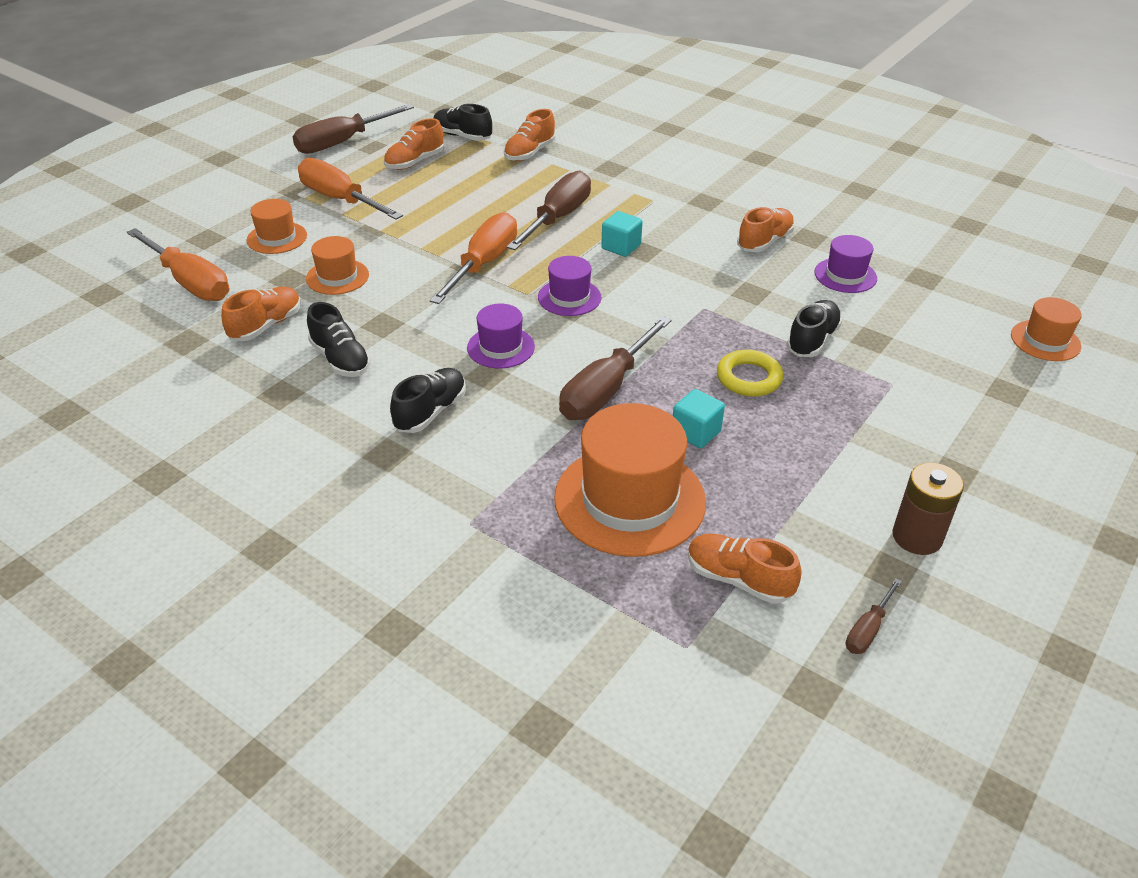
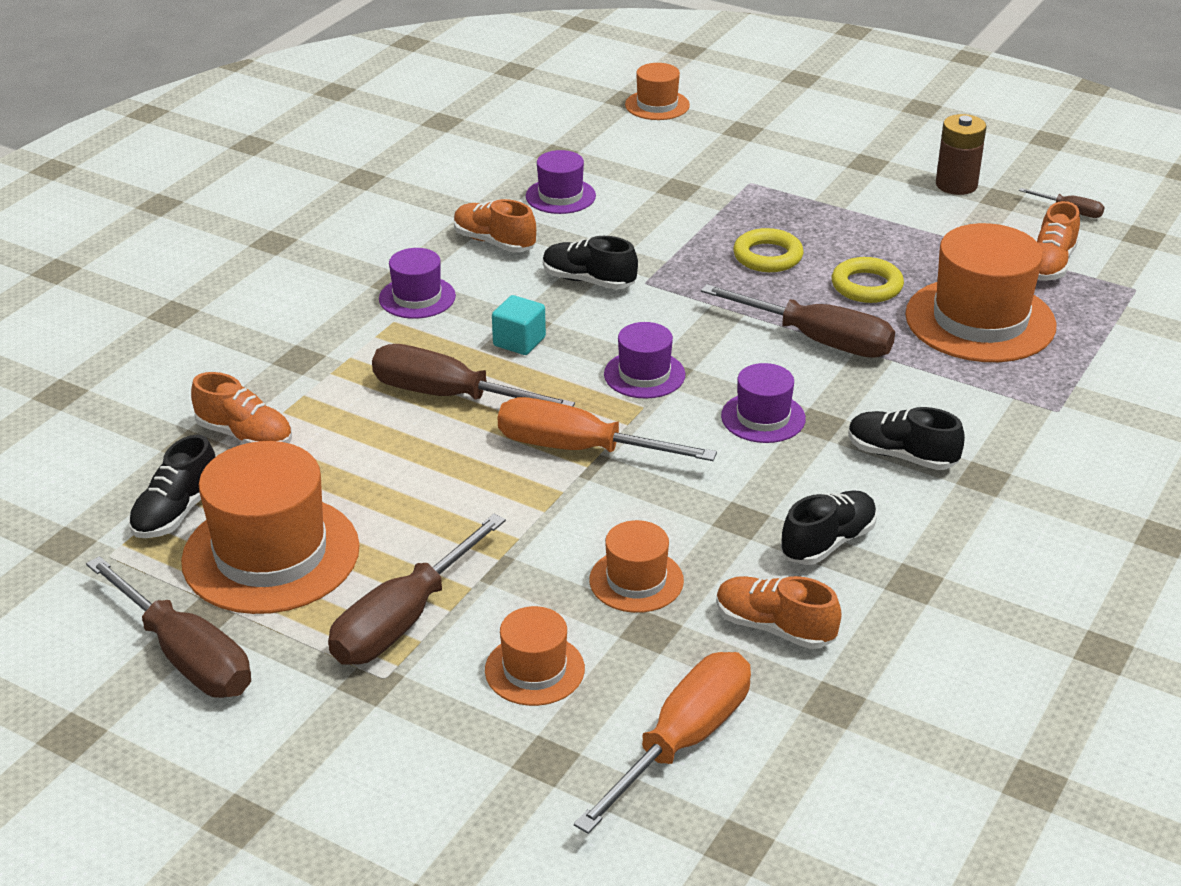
camera: 95 degrees left, 5 degrees down
orange screwdriver [298,158,403,220] -> brown screwdriver [328,514,506,665]
orange shoe [384,118,444,170] -> orange hat [181,441,360,614]
turquoise cube [673,389,725,448] -> yellow ring [832,257,904,303]
black shoe [786,300,842,357] -> black shoe moved to [543,236,638,289]
none -> purple hat [379,248,456,319]

